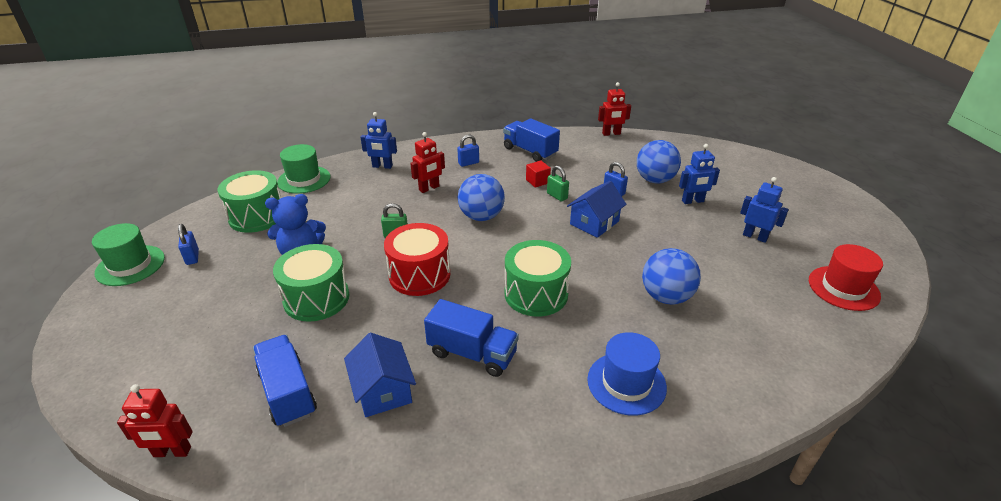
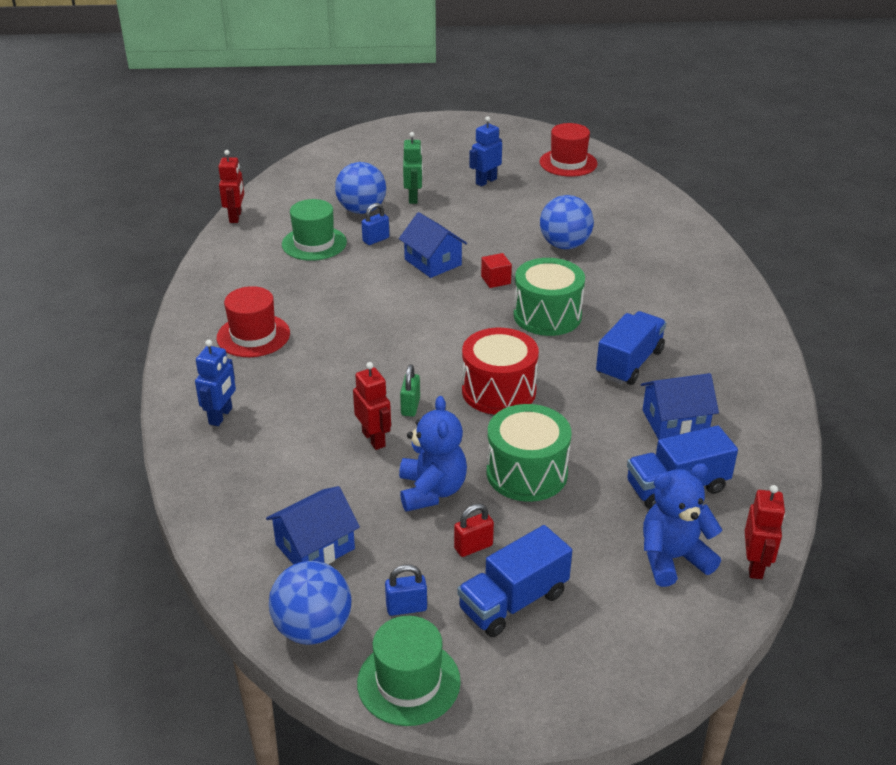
camera: 80 degrees left, 0 degrees up
green drum [218,170,281,233] -> blue house [266,486,360,565]
green hat [277,144,331,194] -> green hat moved to [282,199,347,261]
red robot [410,132,445,193] -> red robot moved to [353,362,391,450]
blue padlock [457,135,479,167] -> red hat [217,286,290,357]
blue ball [458,174,505,221] -> blue ball moved to [269,561,352,644]
blue truck [503,118,560,162] -> blue truck moved to [457,525,572,637]
red cube [526,160,551,188] -> red cube moved to [481,253,512,288]
green padlock [547,166,569,201] -> none
blue hat [587,332,667,416] -> none
blue robot [679,144,720,204] -> green robot [403,132,423,204]
none -> red padlock [454,504,494,557]
none -> blue teddy bear [643,463,722,587]

